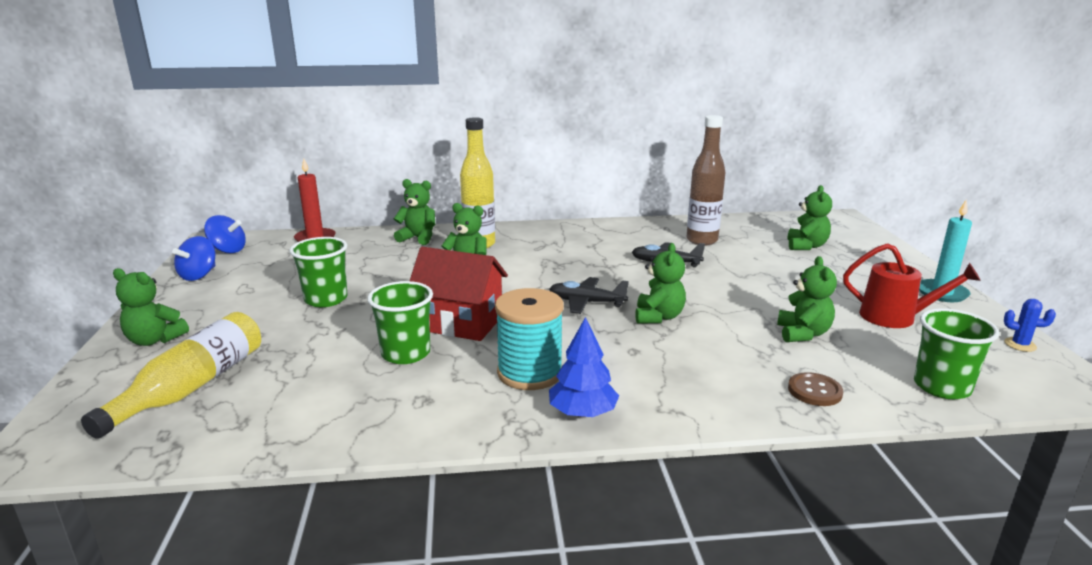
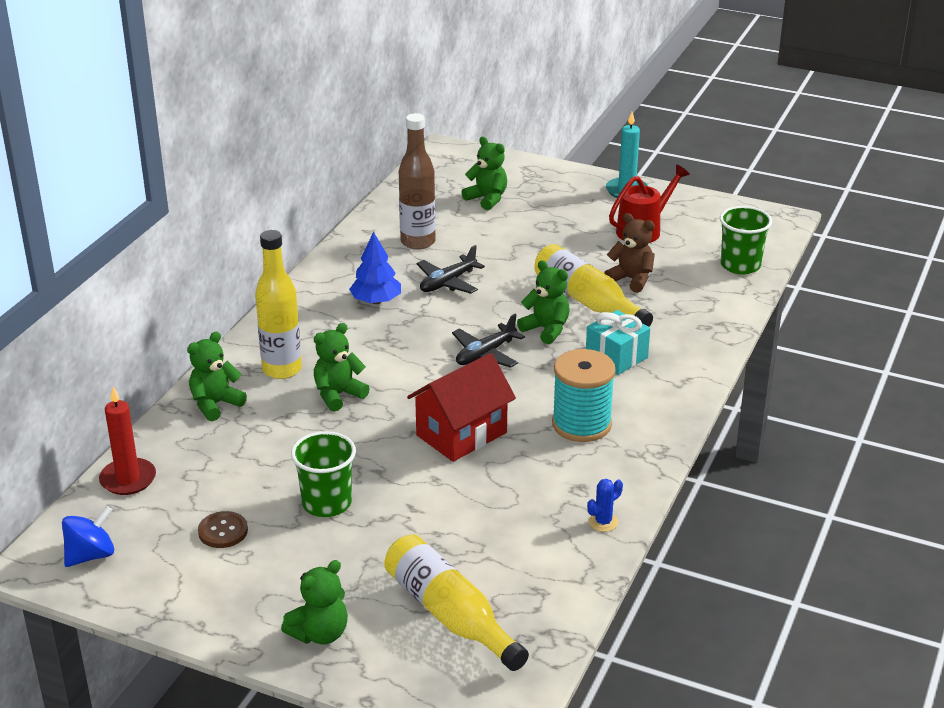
camera: 60 degrees left, 10 degrees up
blue spinning top [172,236,216,281] -> none
green cup [367,281,433,364] -> none
blue tree [549,317,619,417] -> blue tree moved to [349,232,401,304]
green teddy bear [777,256,837,342] -> brown teddy bear [604,213,655,293]
brown button [788,372,843,406] -> brown button moved to [198,511,248,548]
blue cactus [1004,299,1056,352] -> blue cactus moved to [587,479,623,532]
none -> yellow bottle [534,244,653,327]
none -> turquoise gift [586,310,650,375]

